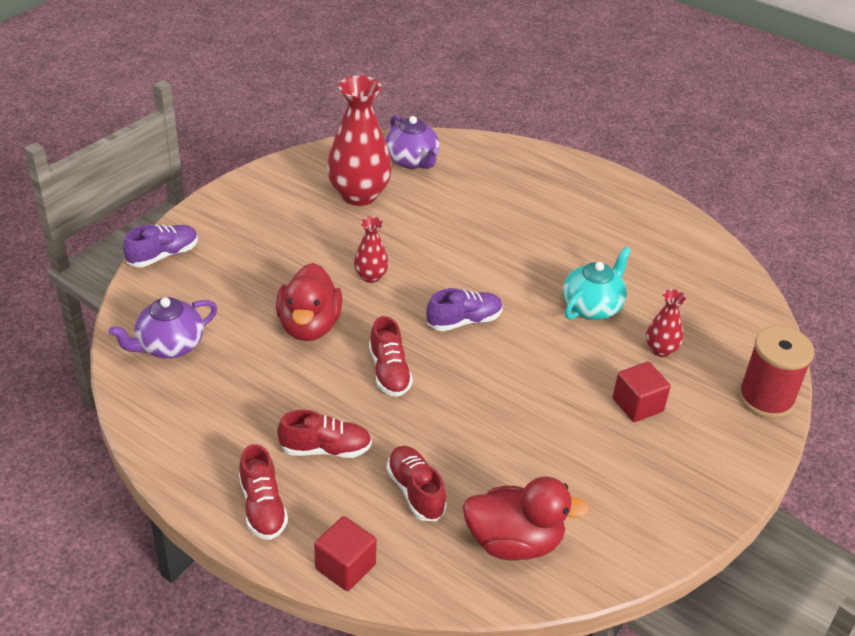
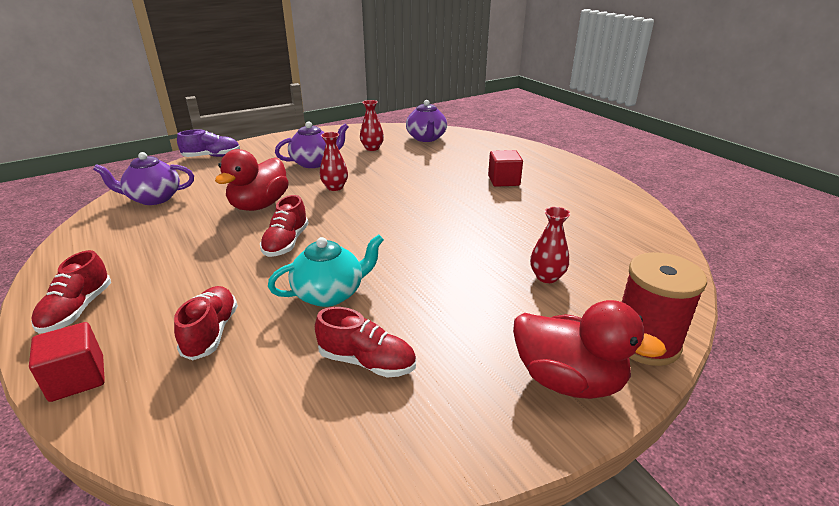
camera: 25 degrees right, 10 degrees down
red shoe [277,410,372,458] -> red shoe moved to [315,307,416,378]
red vase [327,75,392,206] -> red vase [360,100,384,151], size x0.50
purple shoe [426,288,503,331] -> none
red duck [463,476,590,561] -> red duck moved to [513,300,667,399]
turquoise teapot [563,246,631,320] -> turquoise teapot moved to [268,234,384,307]
red cube [613,362,671,422] -> red cube moved to [488,150,523,187]
none -> purple teapot [275,121,349,168]

